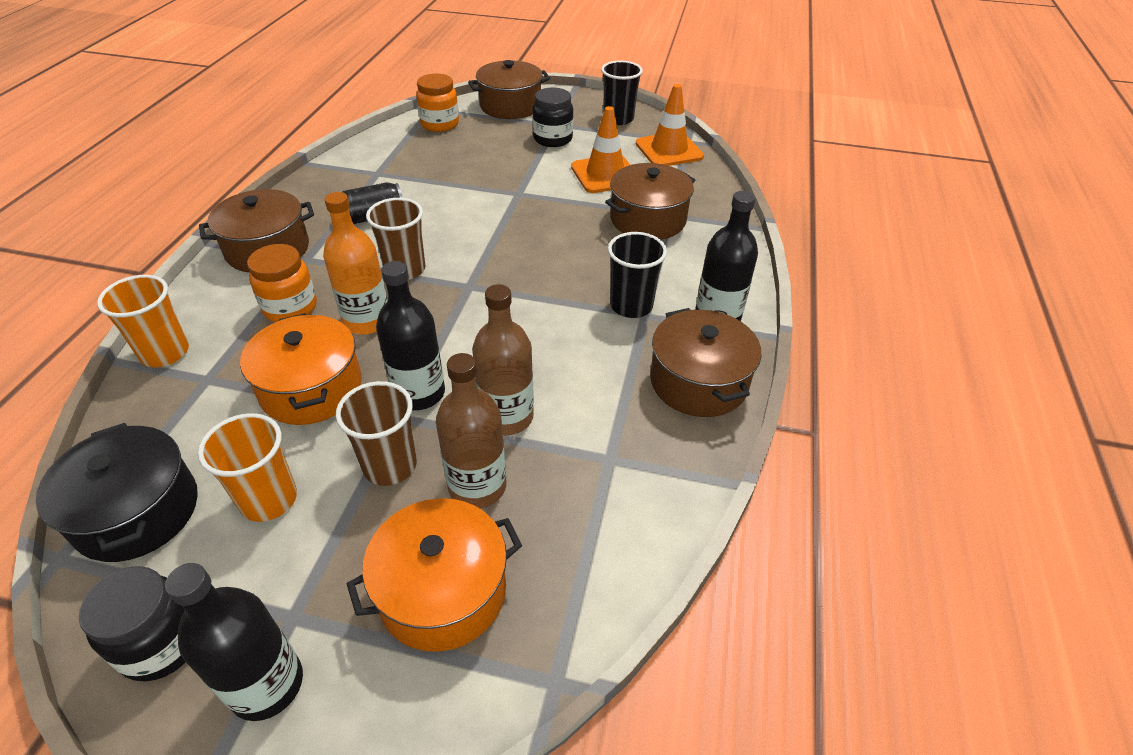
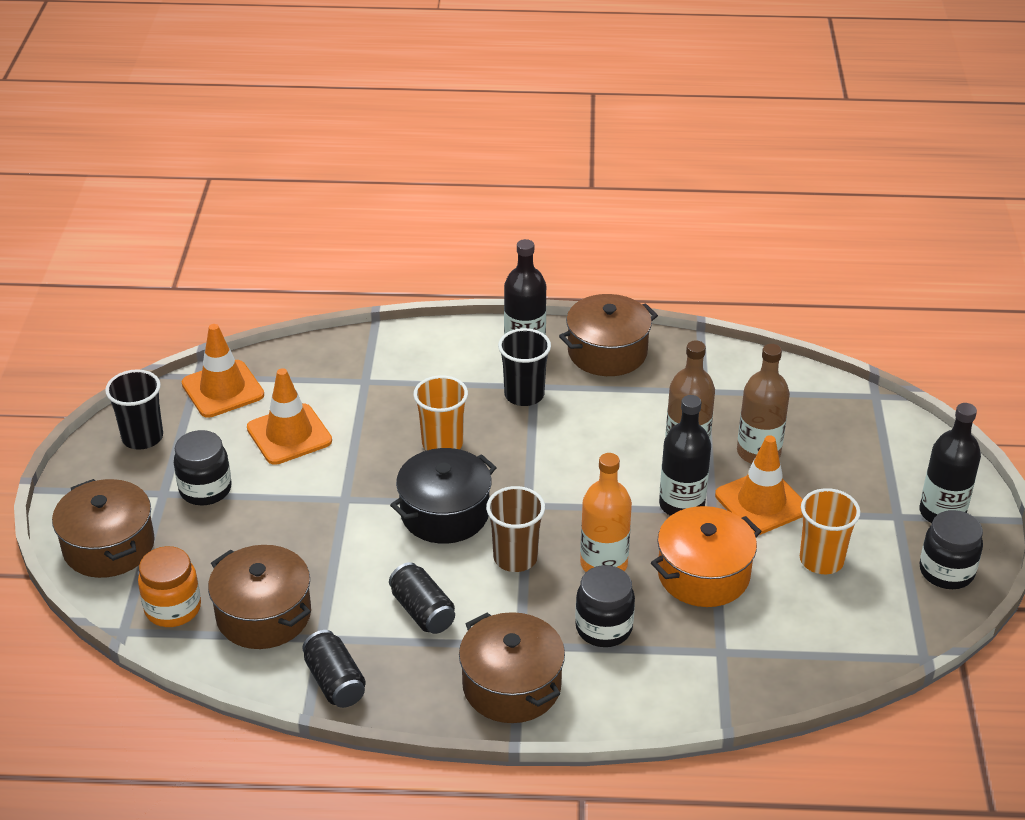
camera: 100 degrees left, 5 degrees down
black pot [36,423,198,562] -> black pot moved to [390,448,497,544]
orange cup [97,275,189,367] -> orange cup moved to [413,375,468,451]
orange jar [247,244,317,322] -> black jar [575,565,635,647]
brown cup [336,381,417,486] -> orange traffic cone [715,435,803,535]
orange pot [347,498,522,652] -> none
brown pot [605,163,695,240] -> brown pot moved to [208,545,311,649]
none -> black can [302,630,366,708]

